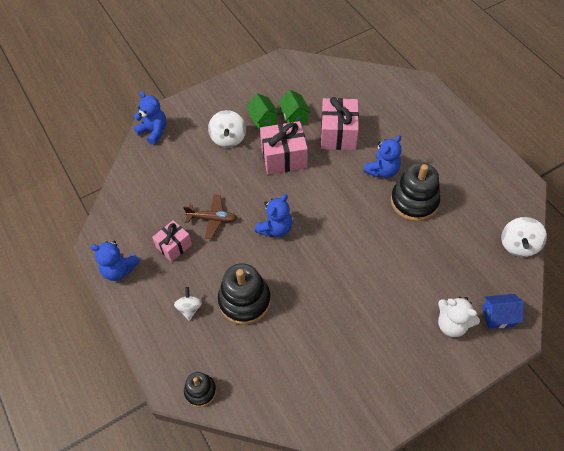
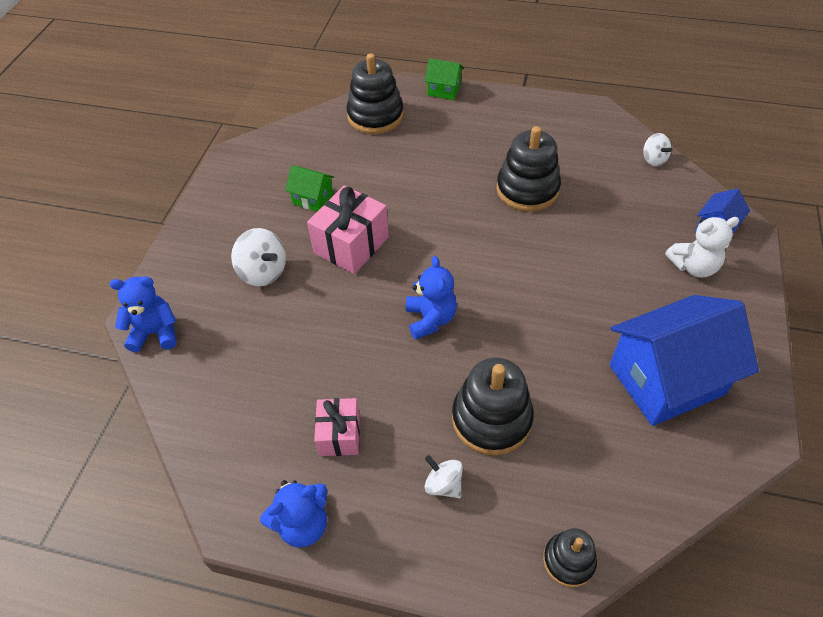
camera: 45 degrees left, 5 degrees down
brown plane [183,194,237,239] -> none
green house [246,93,279,131] -> green house moved to [425,58,464,100]
pink gift [321,97,359,150] -> none
blue teddy bear [363,135,402,178] -> none
white spinning top [501,217,547,257] -> white spinning top [643,133,672,166], size x0.64
none -> black stacking toy [346,53,404,134]
none -> blue house [609,295,759,426]

